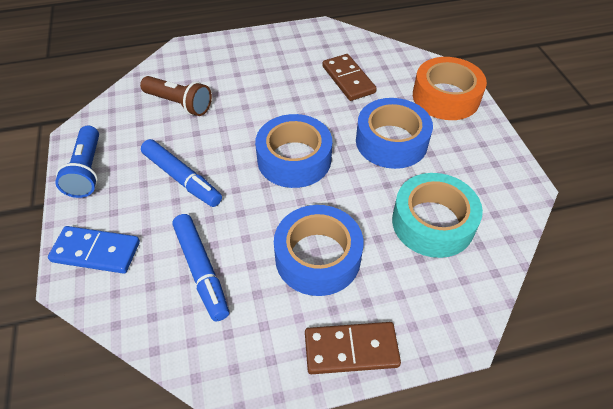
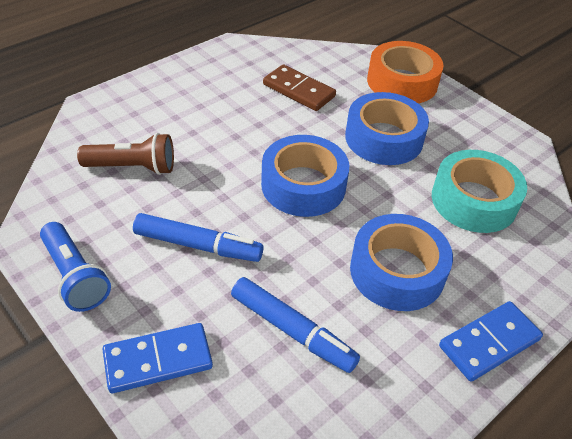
camera: 30 degrees left, 5 degrees down
brown domino [305,322,401,374] -> blue domino [439,301,543,382]

